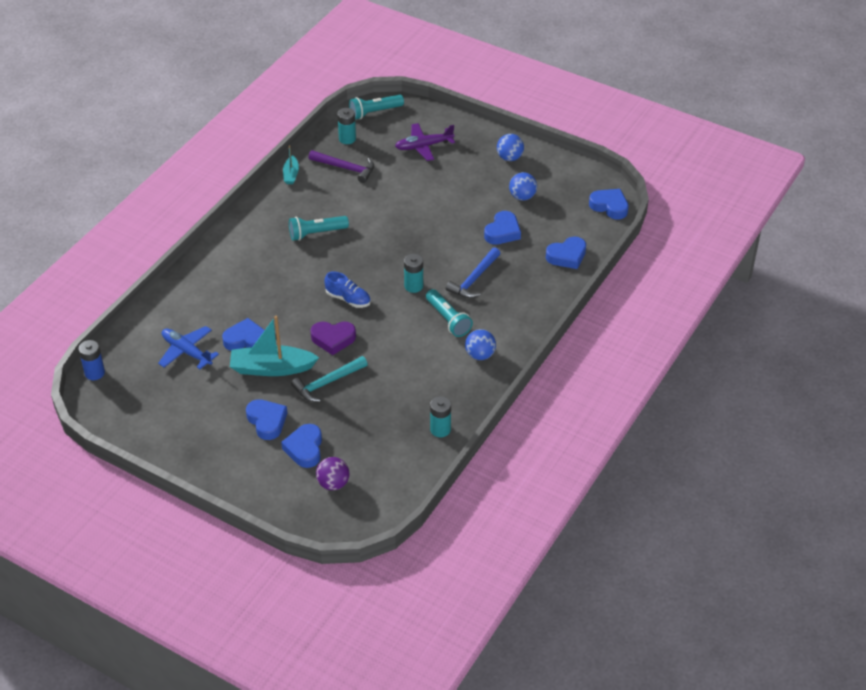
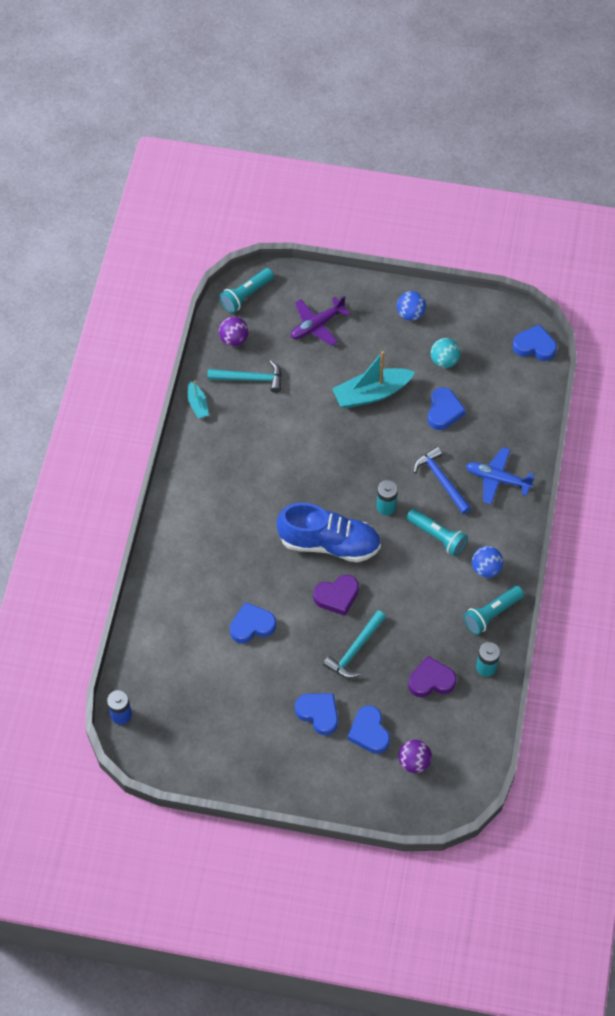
camera: 20 degrees left, 15 degrees up
blue plane [158,326,219,369] -> blue plane moved to [466,447,534,504]
turquoise boat [230,316,319,376] -> turquoise boat moved to [332,351,415,408]
turquoise flashlight [289,216,349,241] -> turquoise flashlight moved to [463,586,524,634]
purple hammer [308,150,374,183] -> turquoise hammer [207,360,281,393]
blue shoe [324,271,371,308] -> blue shoe [277,503,381,562], size x1.93
turquoise battery [337,108,356,144] -> purple ball [219,317,248,346]
blue hammer [446,247,501,298] -> blue hammer turned 135 degrees clockwise [414,446,471,514]
blue ball [509,172,537,201] -> turquoise ball [431,338,461,368]
blue heart [546,237,586,269] -> none
none -> purple heart [408,656,456,697]

